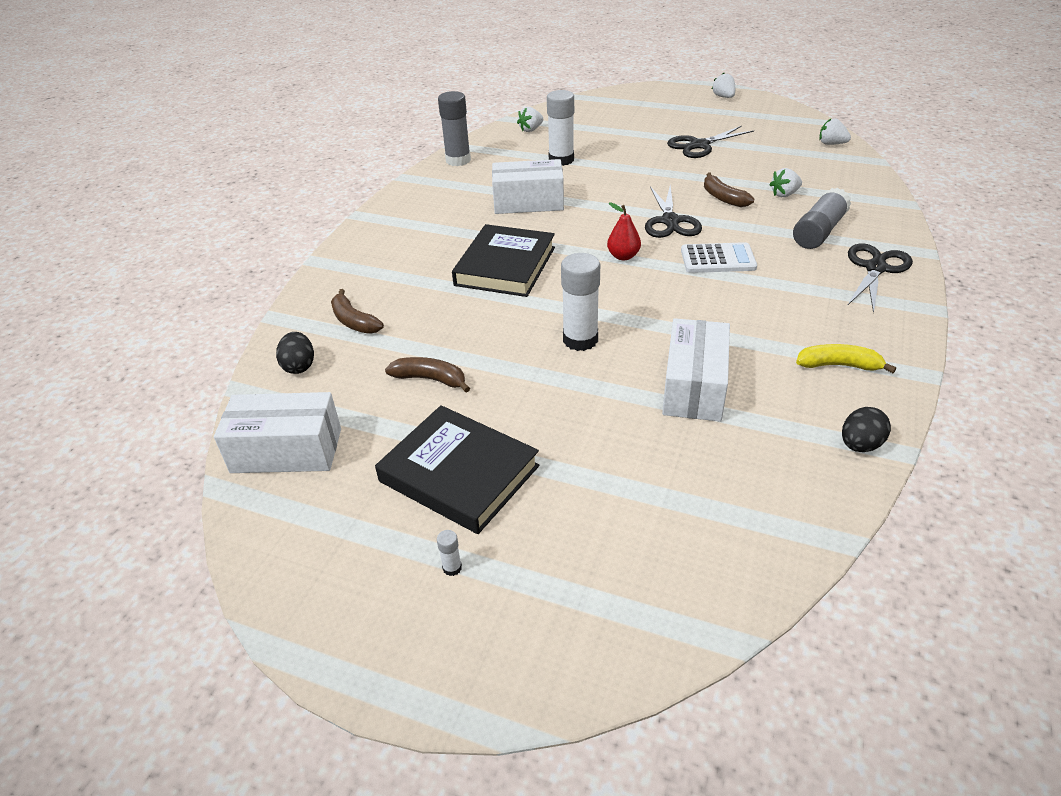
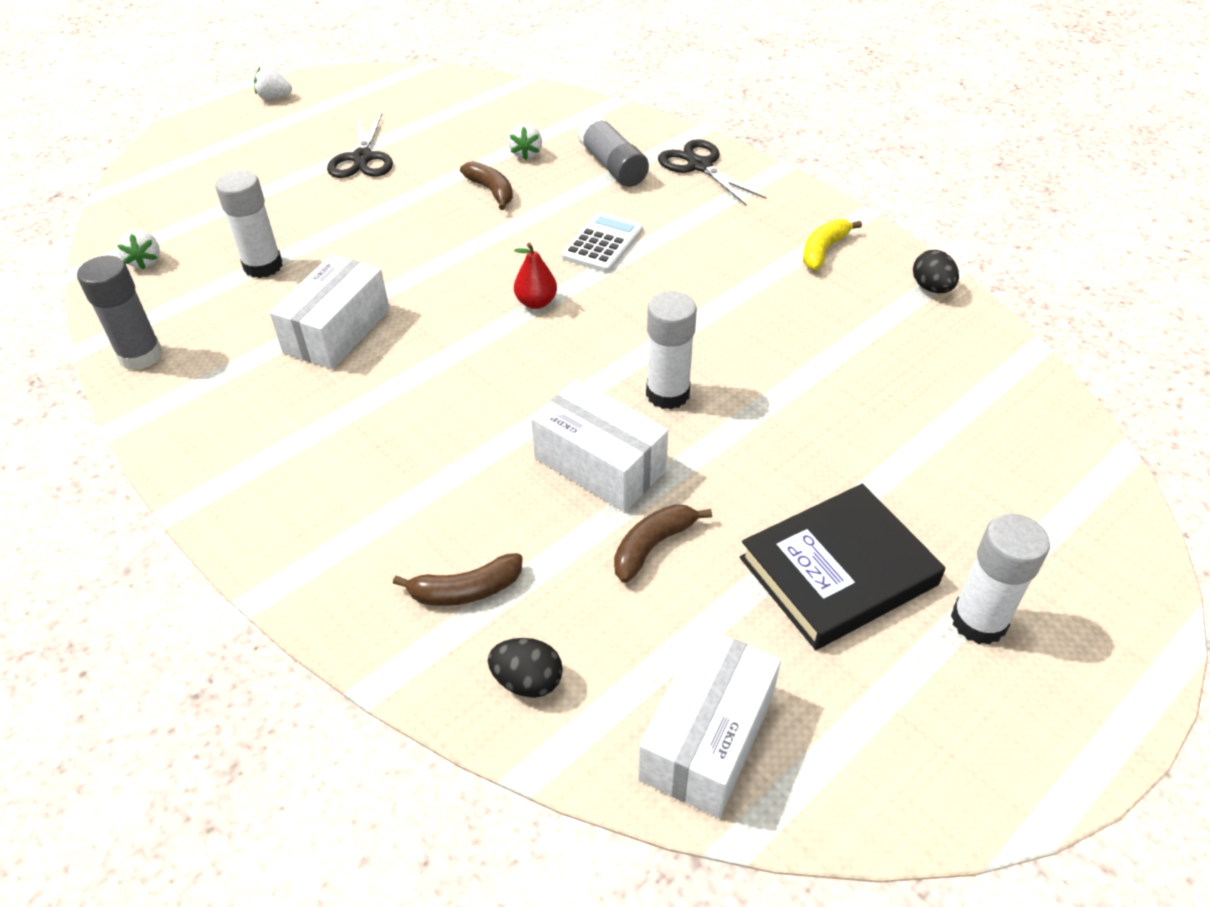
camera: 65 degrees left, 5 degrees up
white glue stick [437,530,462,576] -> white glue stick [951,514,1050,645], size x2.47
black book [452,224,555,297] -> none
black scissors [645,185,702,238] -> none
white box [662,318,730,421] -> white box moved to [531,380,668,512]
brown banana [704,173,755,207] -> brown banana turned 120 degrees counterclockwise [460,161,513,210]
white strawberry [819,118,851,145] -> none

